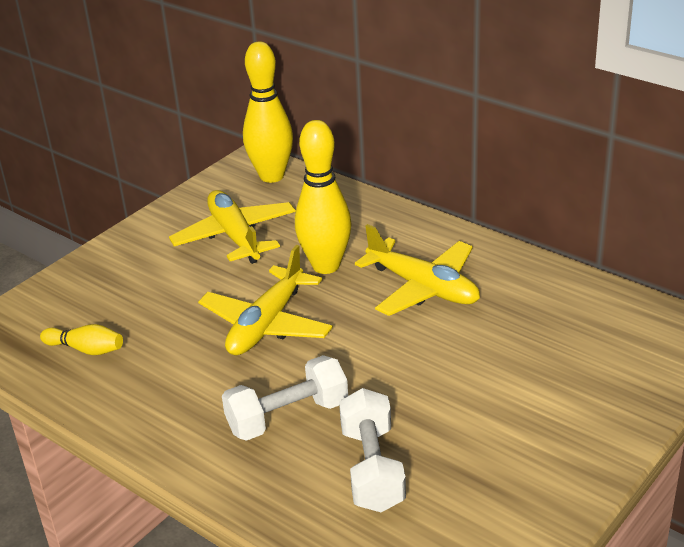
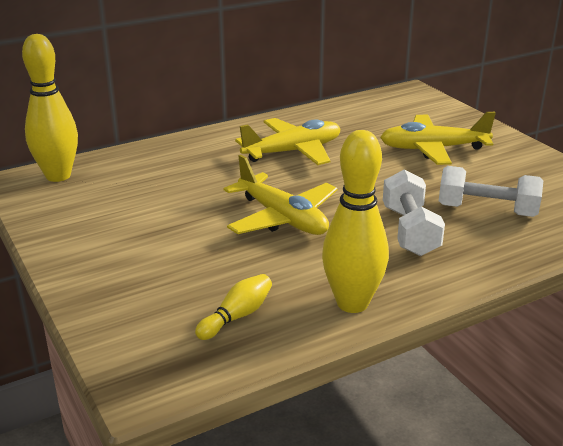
camera: 70 degrees left, 5 degrees down
yellow plane [169,190,296,264] -> yellow plane moved to [380,112,496,165]
yellow bowling pin [295,120,352,274] -> yellow bowling pin moved to [322,130,389,313]

